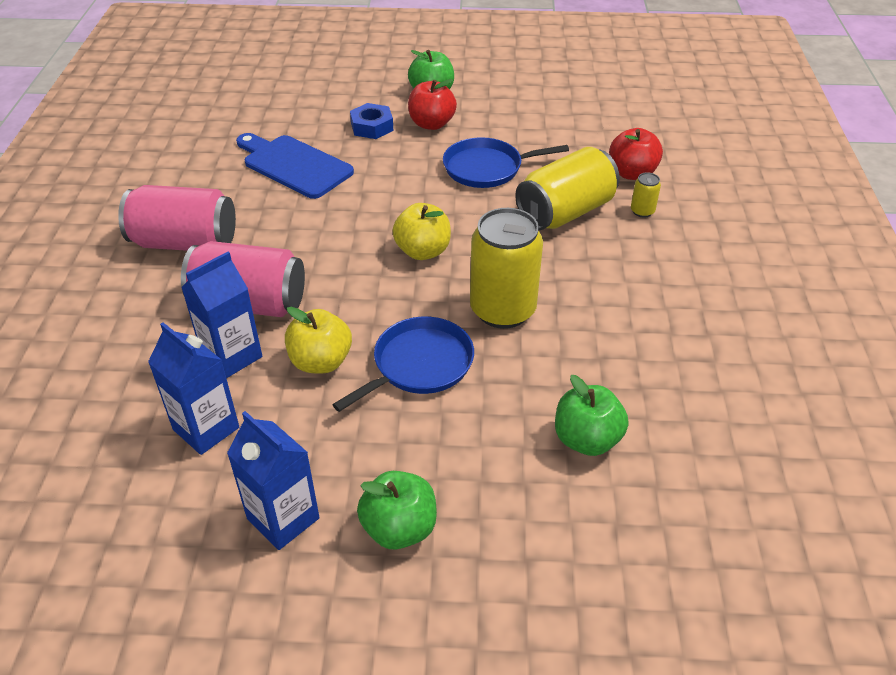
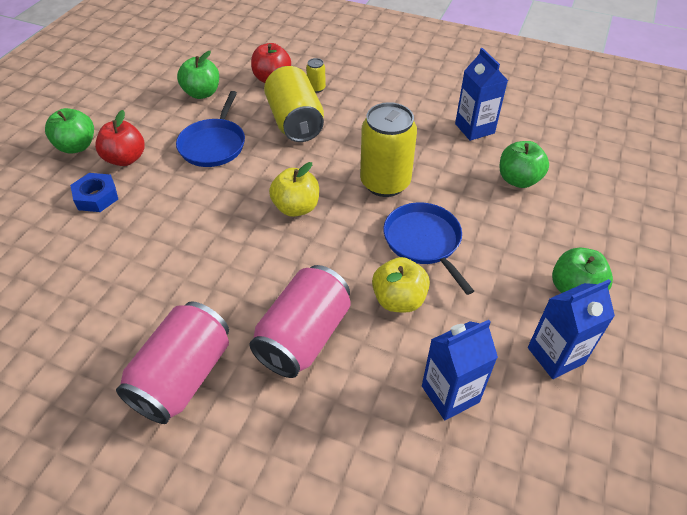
camera: 70 degrees left, 5 degrees up
blue carton [181,252,262,378] -> blue carton moved to [455,48,508,141]
blue cutting board [236,133,354,199] -> none
none -> green apple [177,51,219,99]

